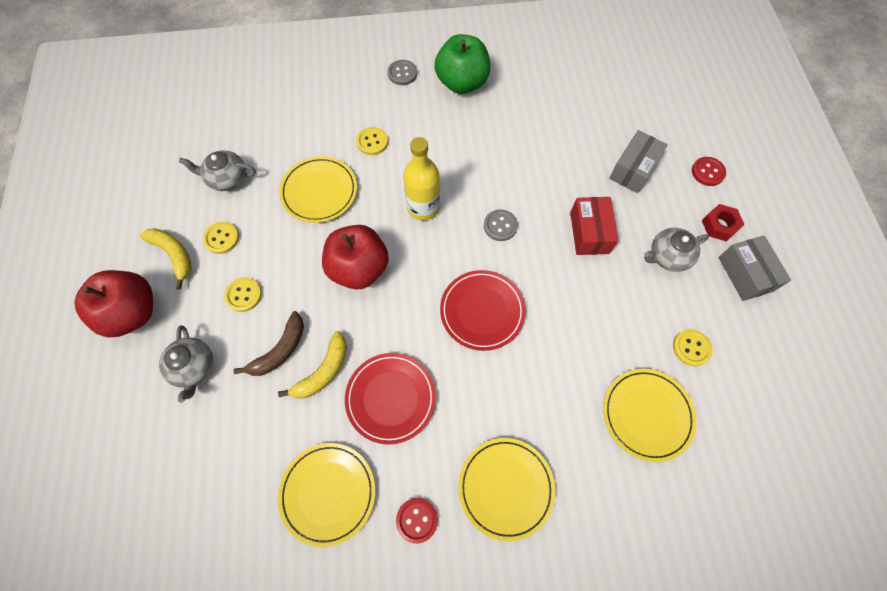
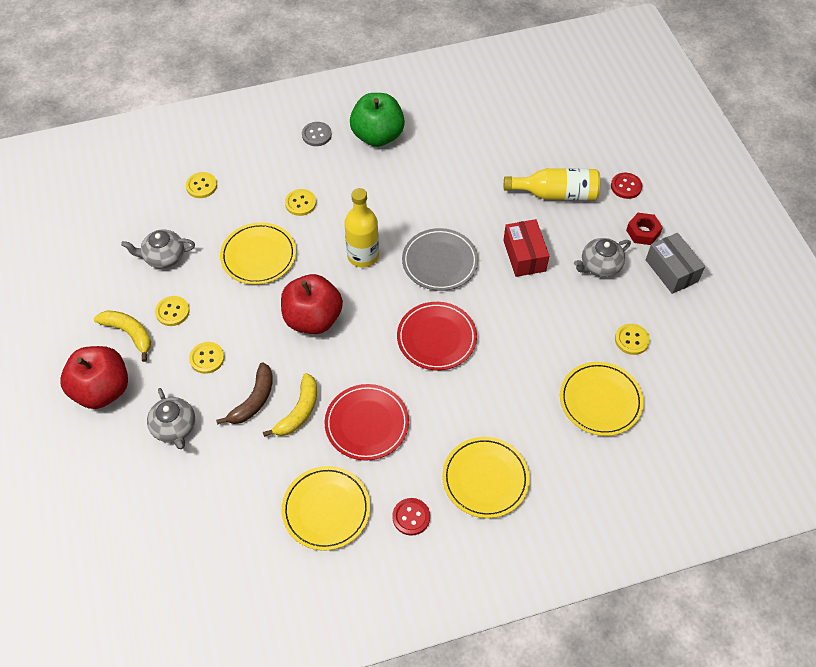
camera: 10 degrees left, 10 degrees down
grey button [484,209,518,241] -> grey plate [402,228,478,291]
grey box [609,130,668,193] -> yellow bottle [504,168,601,200]
none -> yellow button [186,172,217,198]

